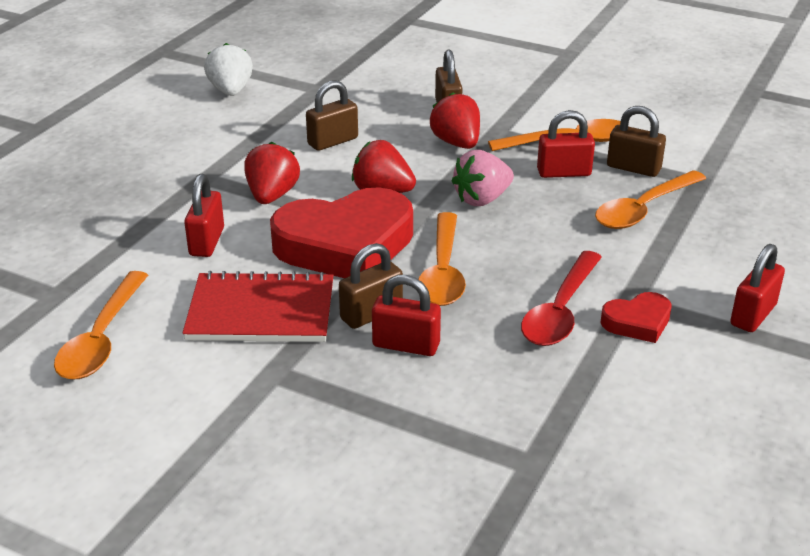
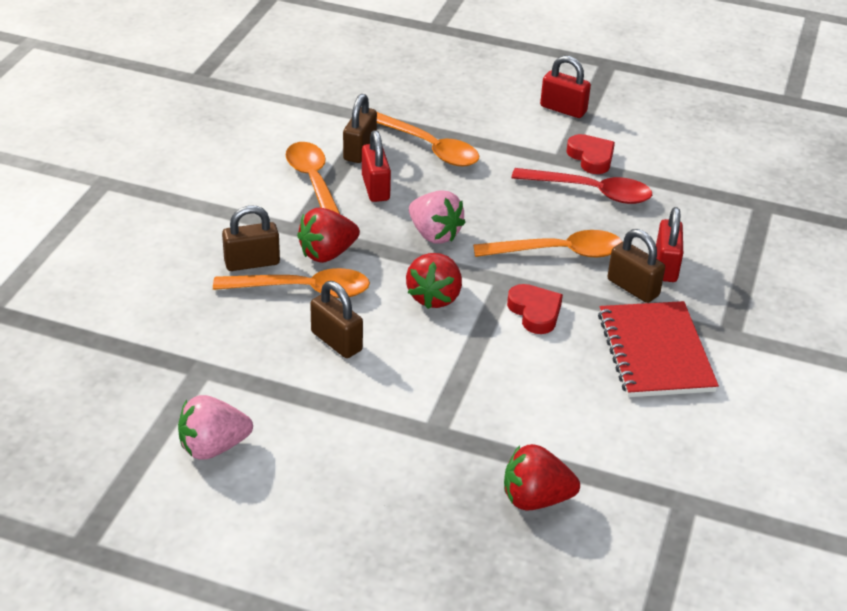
camera: 100 degrees left, 5 degrees up
orange spoon [54,271,148,379] -> orange spoon moved to [213,268,370,298]
red padlock [184,174,224,257] -> none
white strawberry [204,43,253,96] -> pink strawberry [178,395,253,460]
red strawberry [245,142,300,204] -> red strawberry moved to [504,444,580,511]
red heart [270,187,413,278] -> red heart [507,284,563,334], size x0.46

